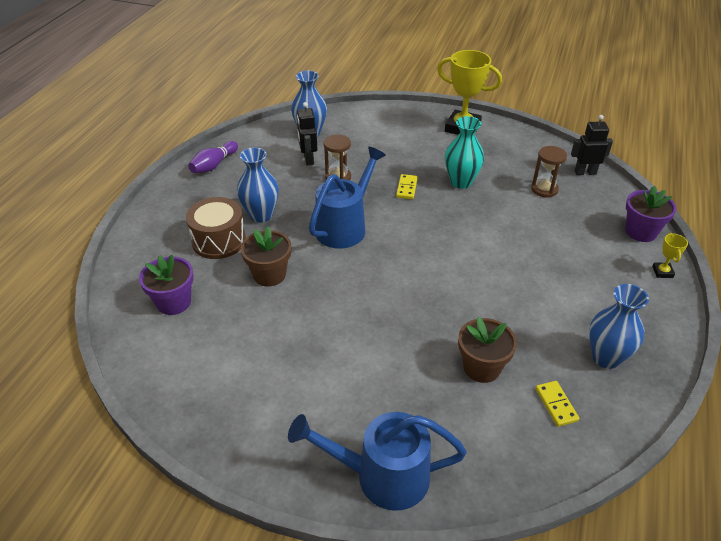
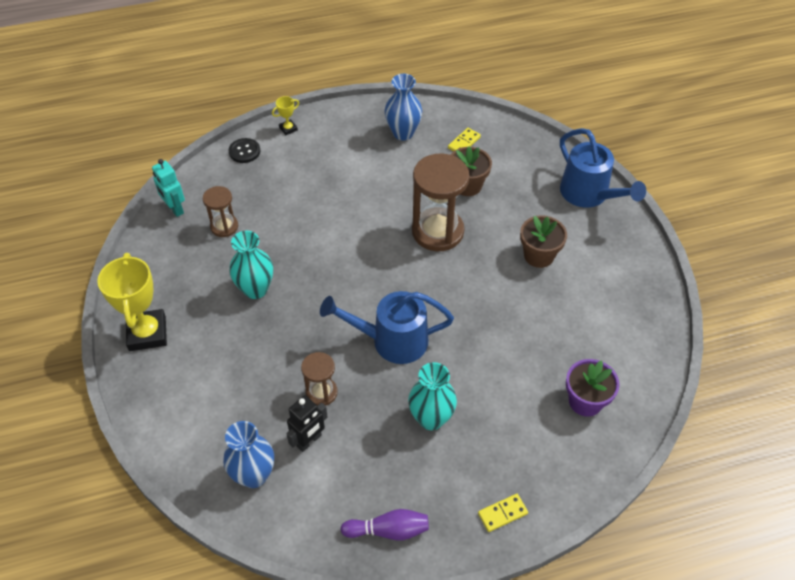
camera: 125 degrees left, 10 degrees up
brown drum [186,197,246,259] -> none
blue vase [237,147,279,223] -> turquoise vase [408,362,457,430]
brown flower pot [241,226,291,286] -> brown flower pot moved to [520,215,567,268]
yellow domino [396,174,418,199] -> yellow domino moved to [478,494,528,532]
black robot [571,115,613,175] -> turquoise robot [152,159,185,217]
purple flower pot [626,185,677,242] -> black button [228,138,260,163]
none -> brown hourglass [412,153,470,251]

